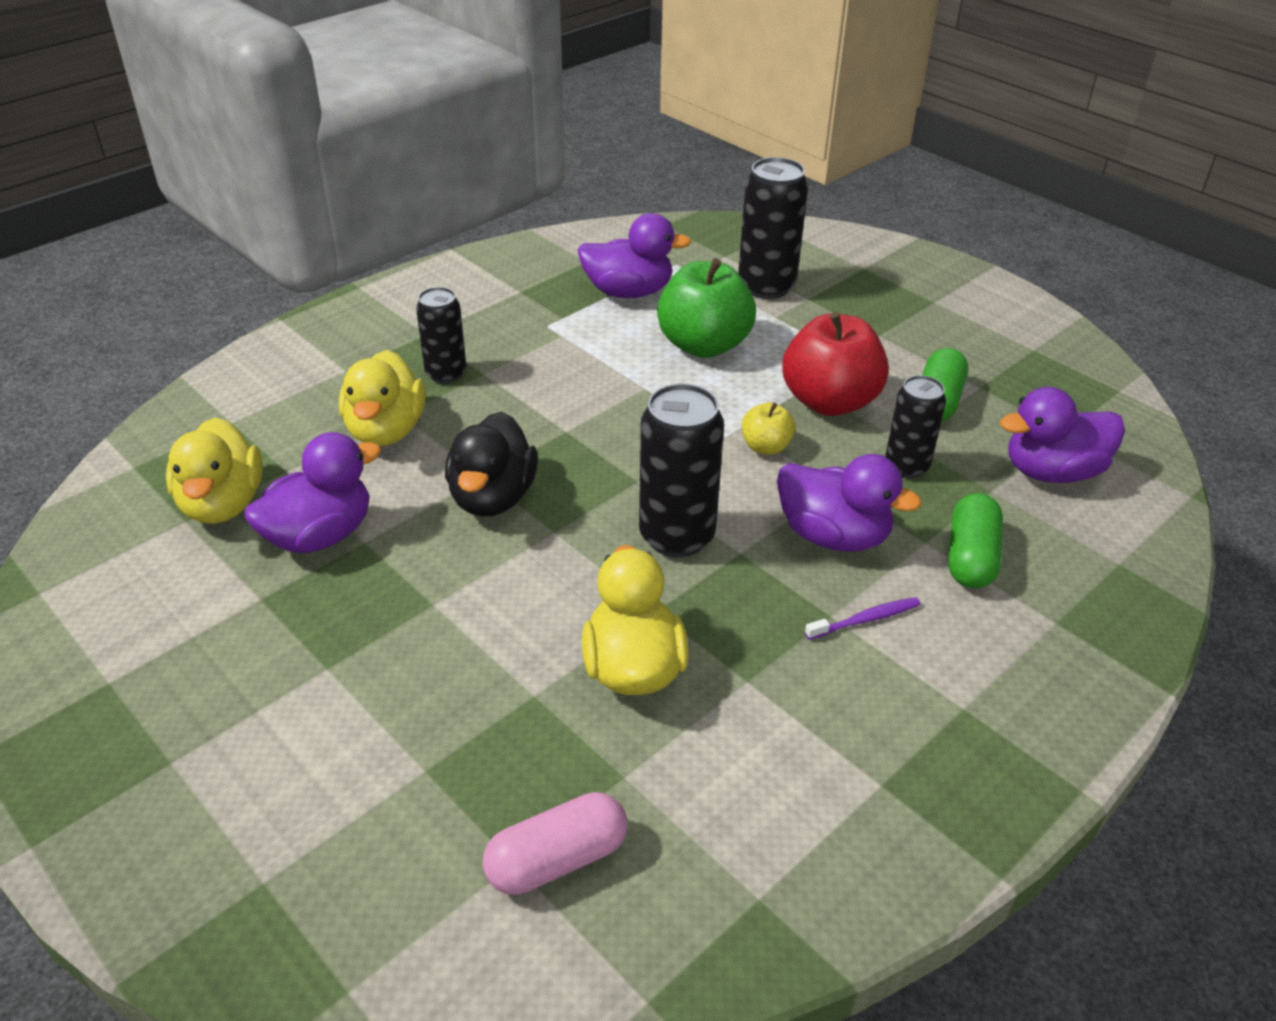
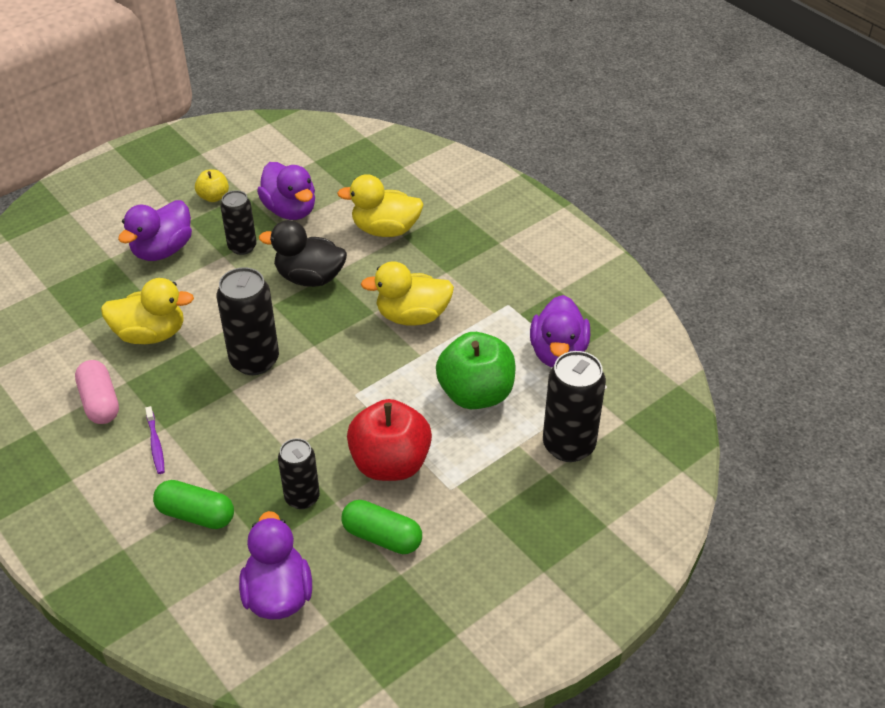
camera: 95 degrees right, 5 degrees up
yellow duck [166,417,263,524] -> yellow duck moved to [361,261,454,326]
black can [416,287,466,383] -> black can moved to [220,190,257,255]
pink capsule [483,792,627,895] -> pink capsule moved to [75,360,119,424]
yellow apple [742,402,796,455] -> yellow apple moved to [195,170,229,202]
purple duck [777,454,922,552] -> purple duck moved to [118,200,192,261]

